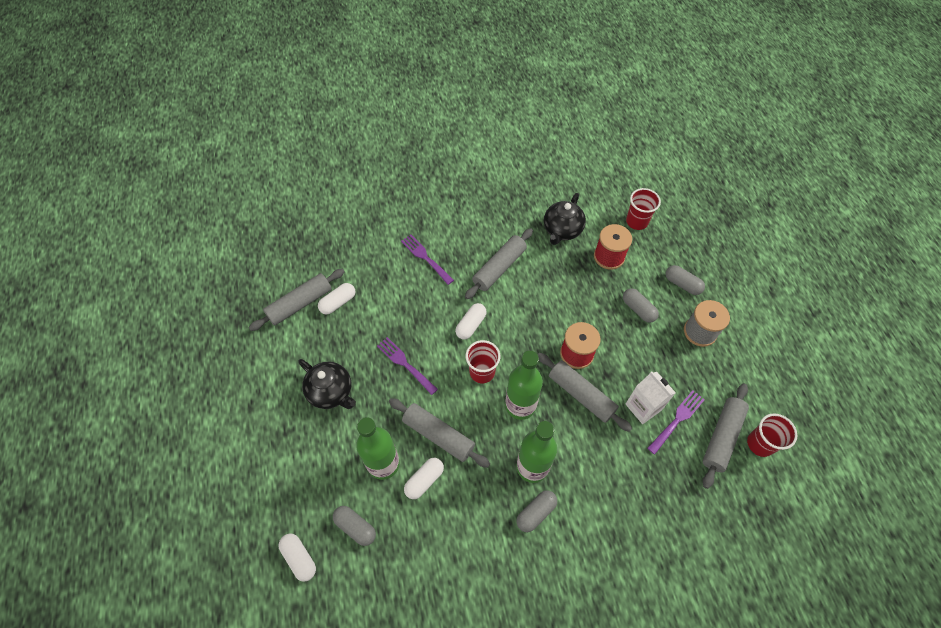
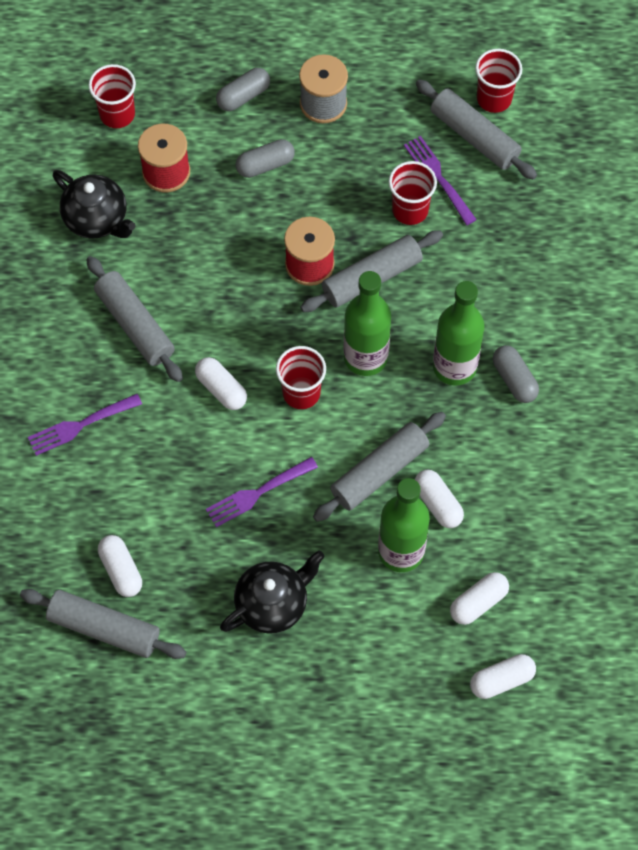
camera: 75 degrees left, 5 degrees up
grey rolling pin [249,269,345,331] -> grey rolling pin turned 45 degrees counterclockwise [20,589,186,659]
grey capsule [333,506,376,546] -> white capsule [450,572,509,625]
white carton [626,371,676,424] -> red cup [389,161,437,225]

